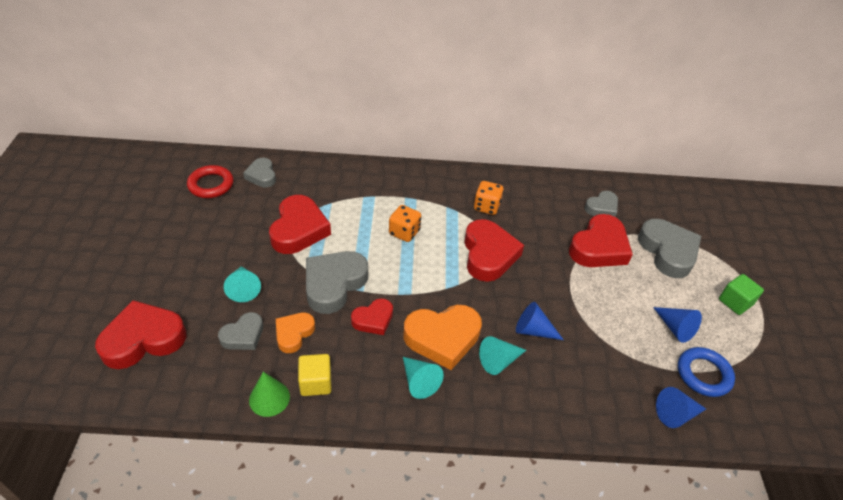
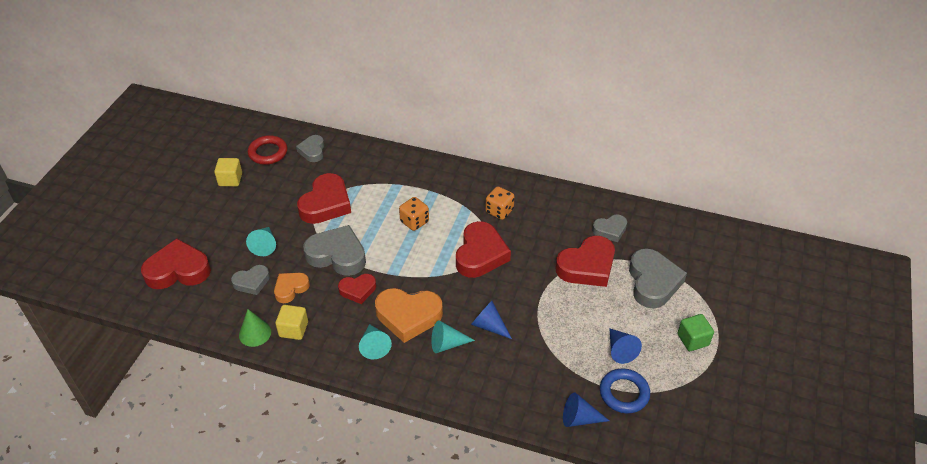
camera: 20 degrees right, 0 degrees up
grey heart [306,251,368,314] -> grey heart turned 60 degrees clockwise [303,225,366,276]
none -> yellow cube [214,158,242,186]

